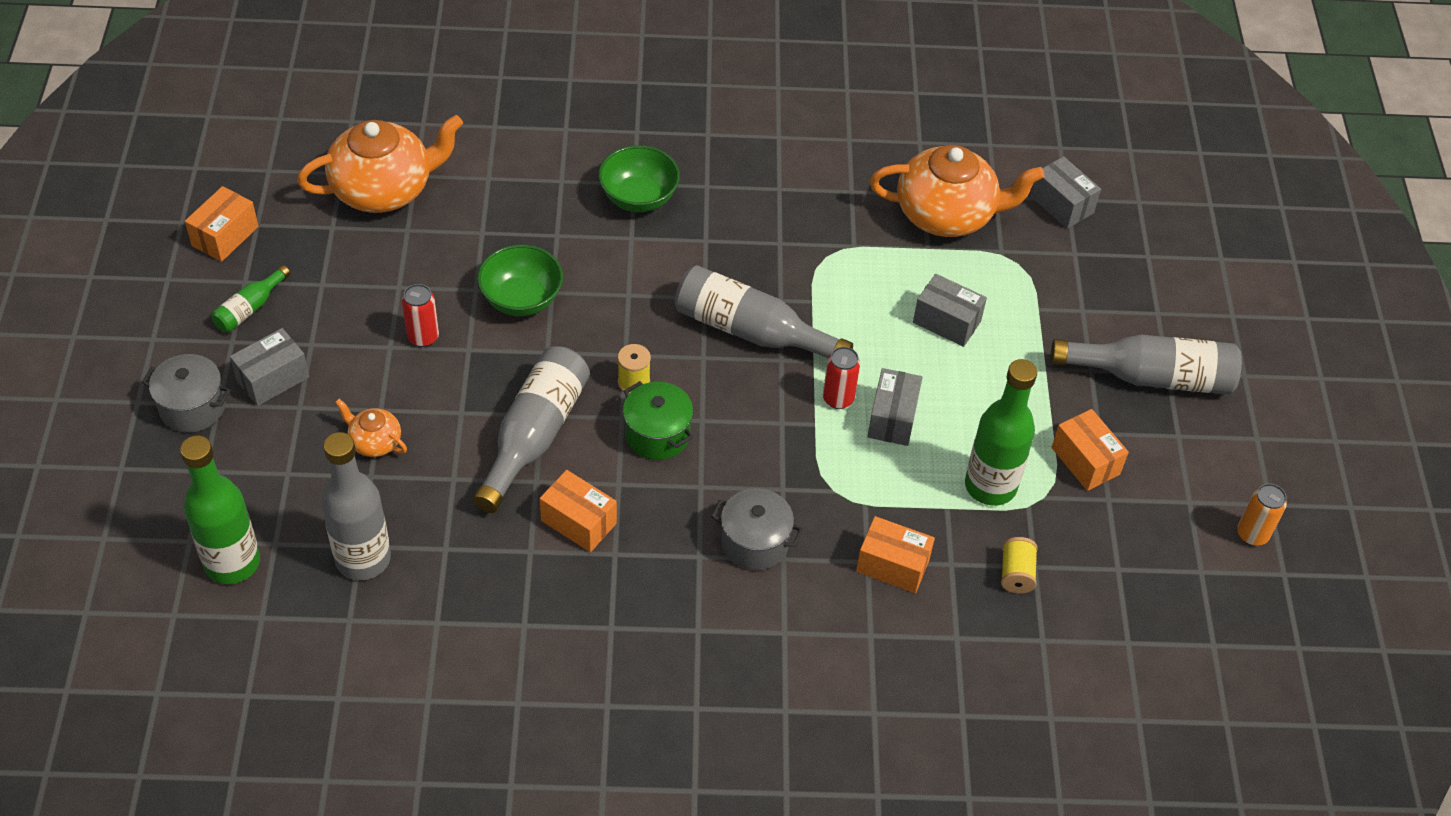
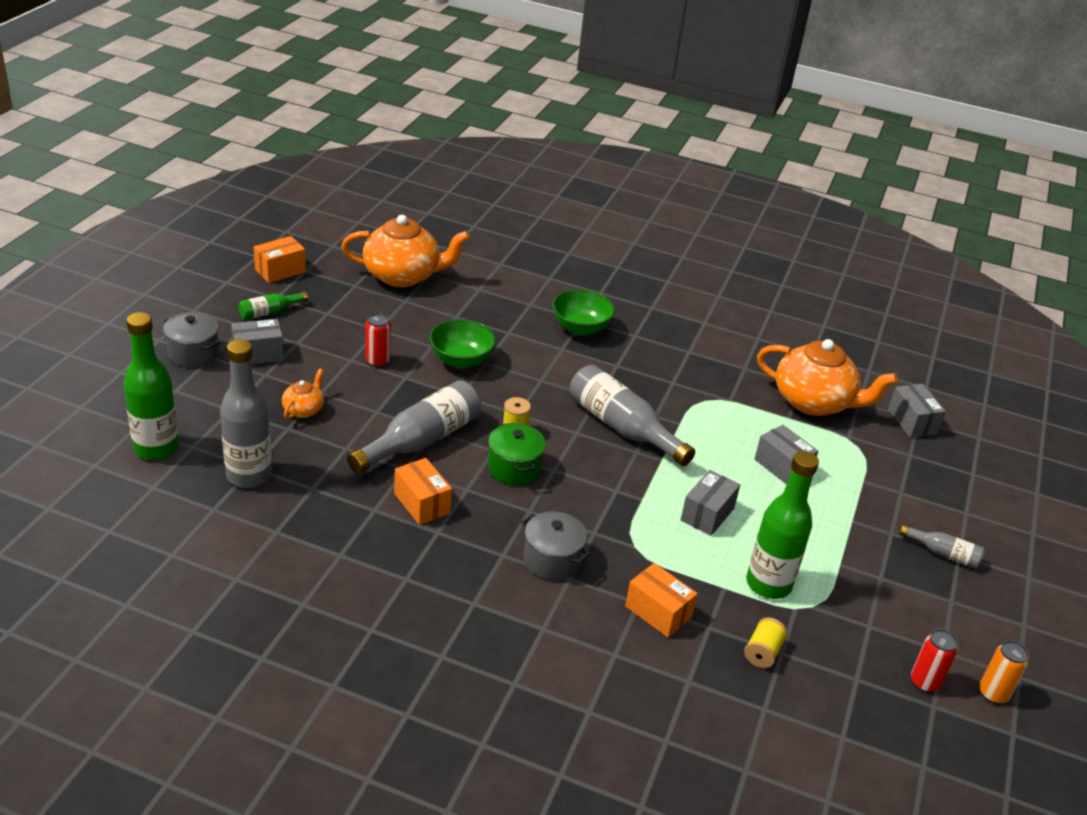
camera: 20 degrees right, 15 degrees down
orange teapot [335,399,407,457] -> orange teapot turned 60 degrees clockwise [282,368,324,419]
red can [823,347,860,409] -> red can moved to [911,629,958,693]
grey bottle [1050,335,1242,394] -> grey bottle [900,524,985,569], size x0.51
orange box [1051,409,1129,491] -> none

